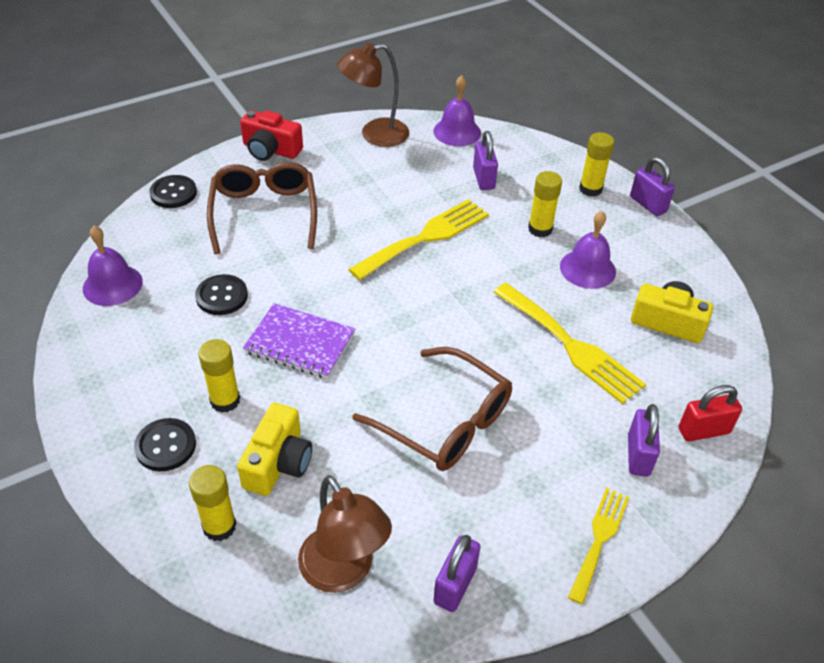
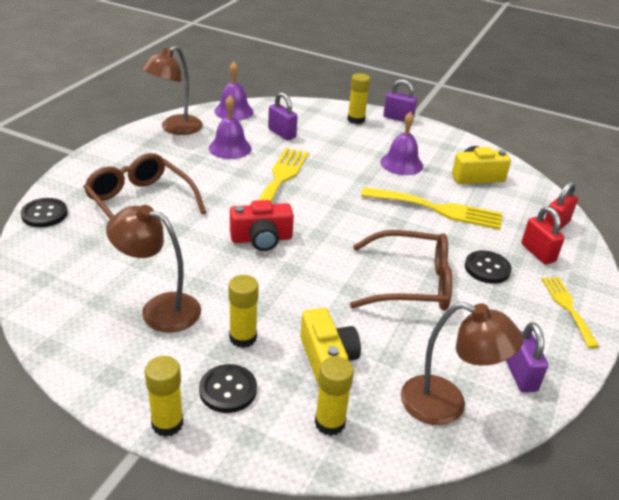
camera: 35 degrees left, 10 degrees down
purple bell [83,226,143,306] -> purple bell moved to [209,96,252,159]
black button [195,274,248,315] -> black button moved to [465,251,512,284]
red camera [240,110,303,161] -> red camera moved to [230,200,294,251]
purple notebook [243,303,355,379] -> none
yellow glue stick [528,171,562,237] -> yellow glue stick moved to [145,356,183,437]
purple padlock [628,404,660,477] -> red padlock [521,207,565,264]
none -> brown lamp [106,205,201,332]

